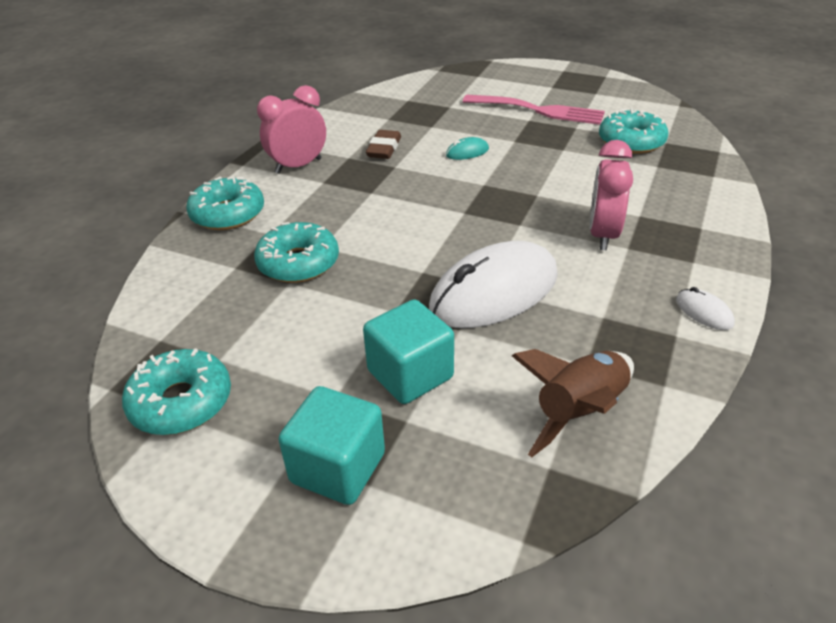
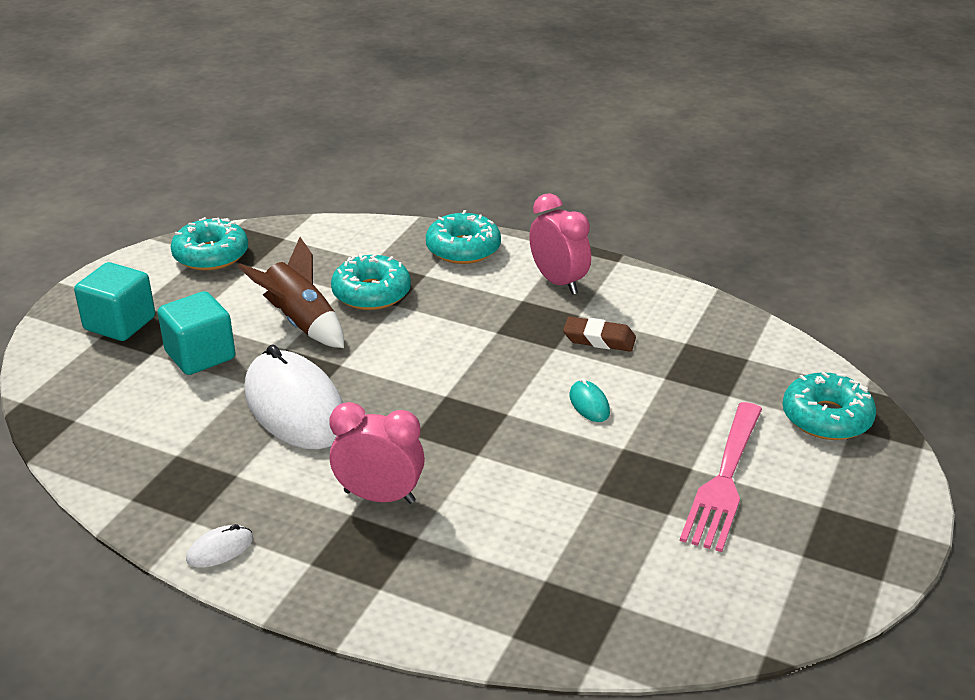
camera: 90 degrees right, 5 degrees down
brown rocket [512,349,634,457] -> brown rocket moved to [238,237,344,348]
turquoise donut [599,108,668,154] -> turquoise donut moved to [782,372,876,440]

